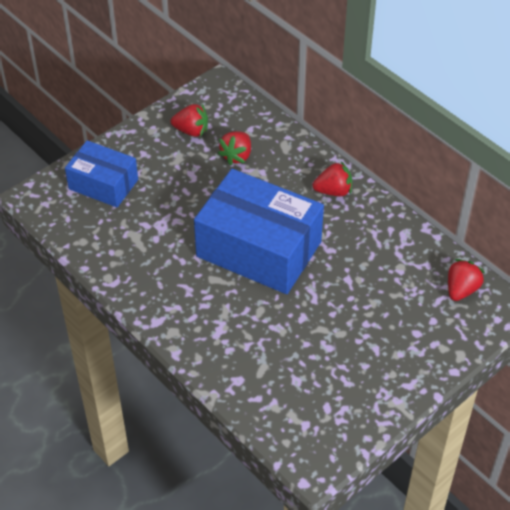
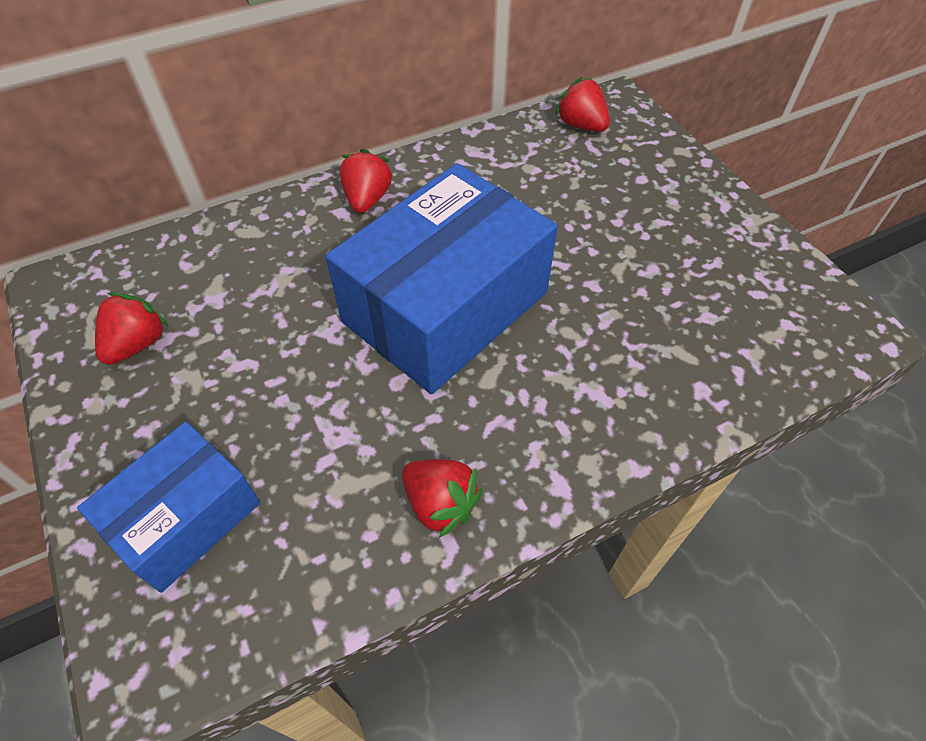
camera: 75 degrees left, 5 degrees up
red strawberry [218,131,251,166] -> red strawberry moved to [402,459,482,538]

